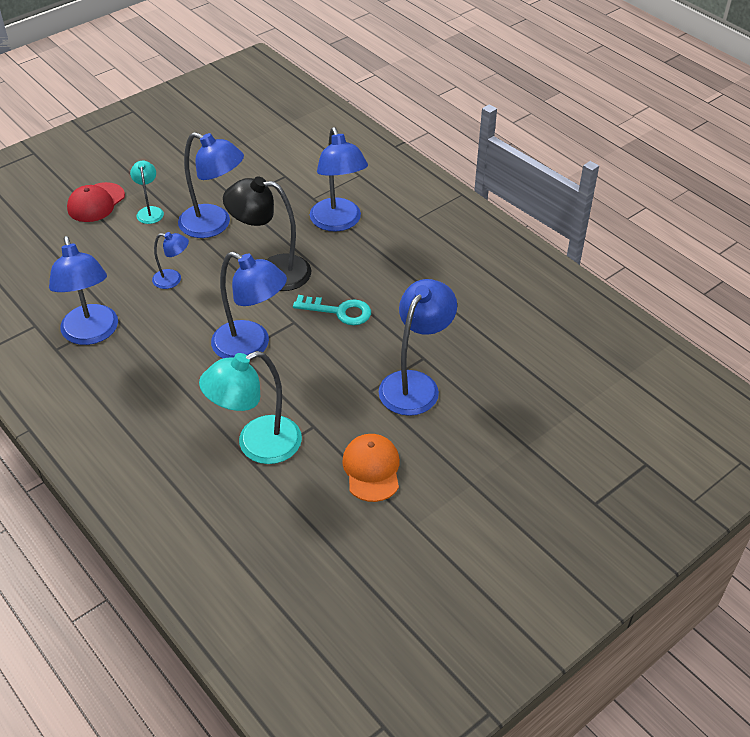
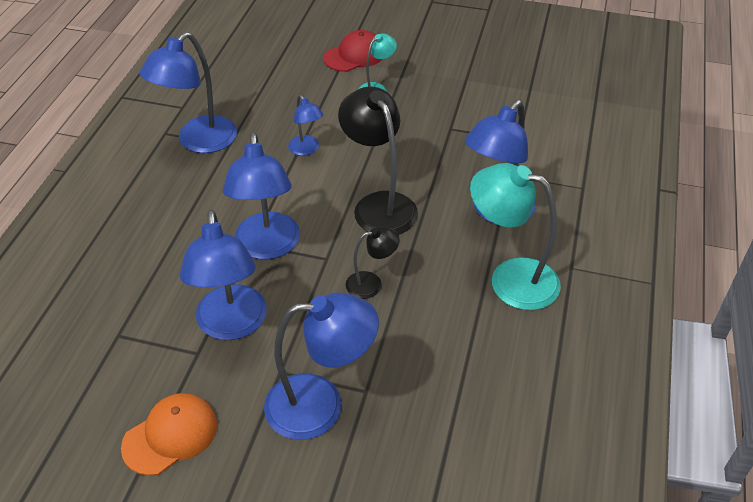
camera: 55 degrees right, 0 degrees up
red cap [67,182,125,222] -> red cap turned 150 degrees clockwise [323,30,383,72]
blue lamp [178,132,244,238] -> blue lamp moved to [180,210,267,340]
turquoise lamp [199,351,302,464] -> turquoise lamp moved to [470,163,561,310]
turquoise key [293,295,371,325] -> black lamp [346,227,400,299]

